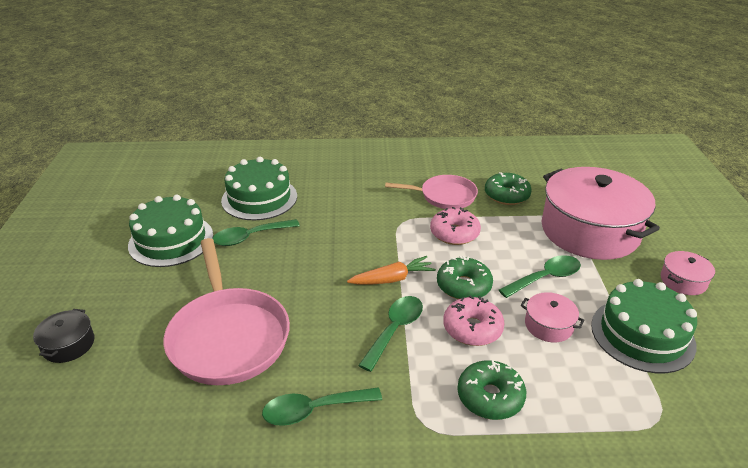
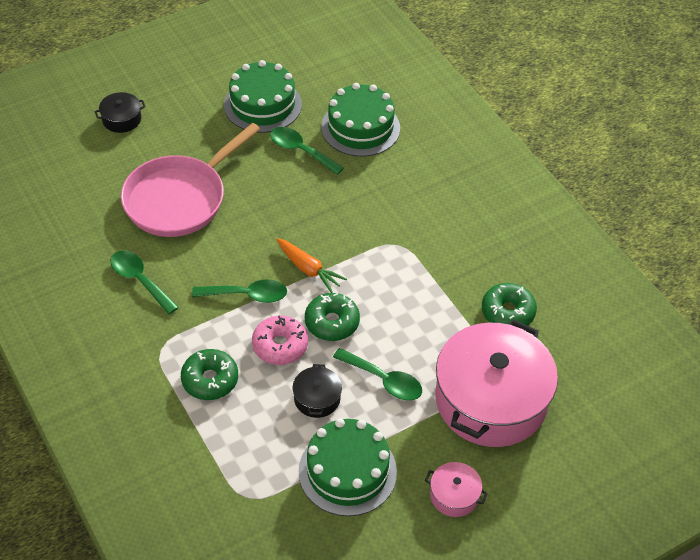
camera: 60 degrees right, 15 degrees up
pink pan [385,175,478,209] -> none
pink donut [430,207,481,245] -> none
pink pot [521,292,584,343] -> black pot [293,364,342,418]

